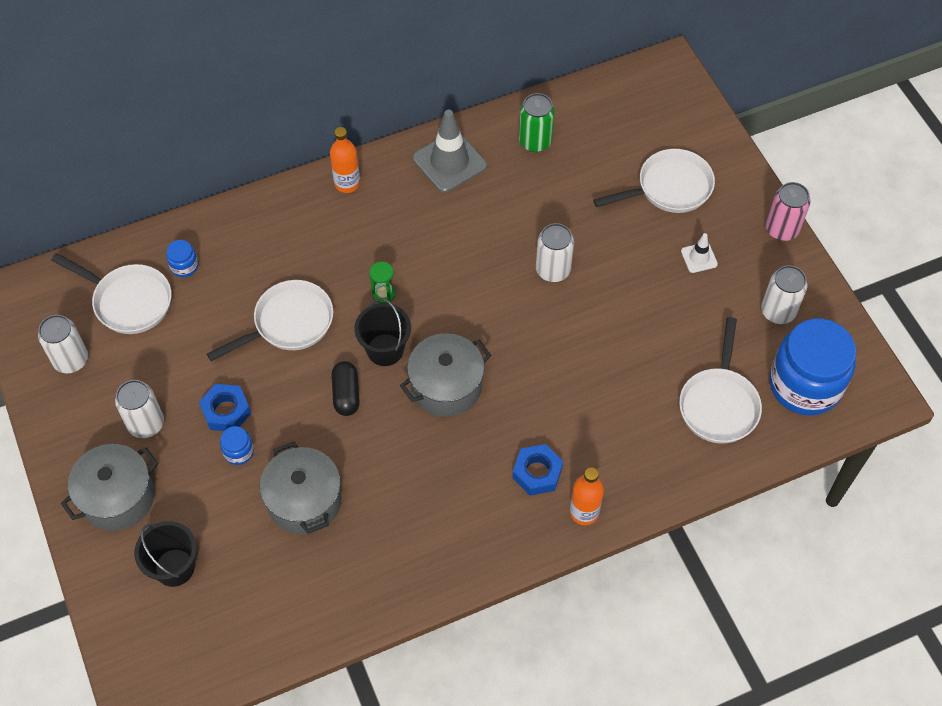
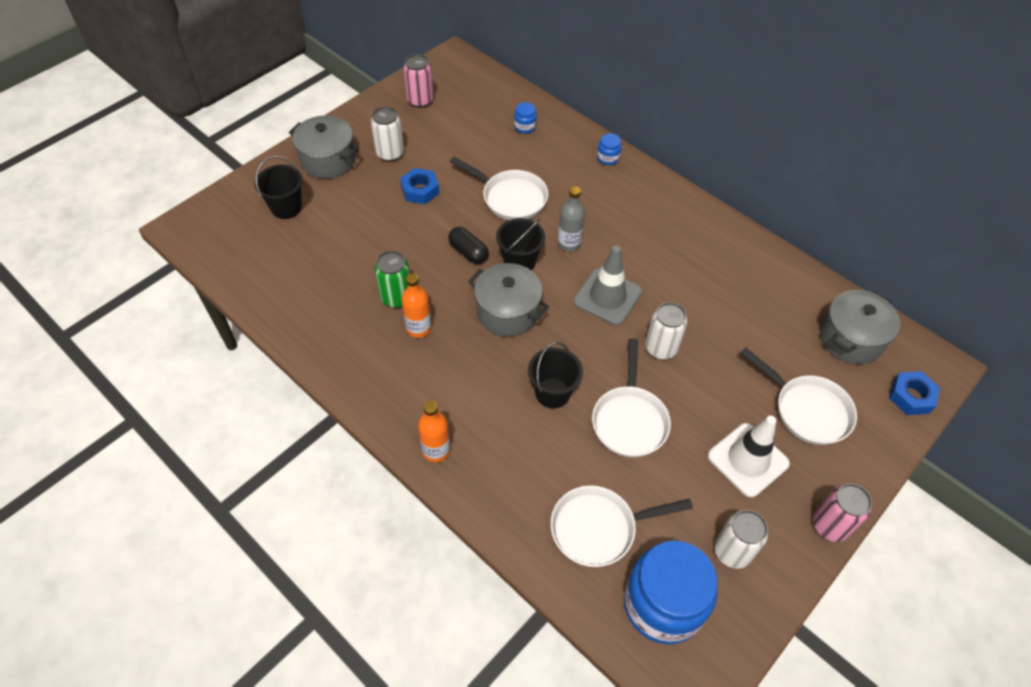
camera: 65 degrees right, 5 degrees down
white can [38,315,88,373] -> pink can [403,54,434,108]
white pan [51,253,171,334] -> white pan moved to [592,339,671,458]
blue jar [220,426,254,465] -> blue jar moved to [597,133,622,165]
grey pot [260,442,341,534] -> grey pot moved to [820,290,900,364]
orange bottle [330,127,360,193] -> orange bottle moved to [402,273,432,338]
black capsule [331,361,360,416] -> black capsule turned 75 degrees clockwise [448,227,488,264]
green hourglass [369,262,396,303] -> grey bottle [558,187,585,252]
grey traffic cone [413,110,487,193] -> grey traffic cone moved to [573,246,642,325]
blue nut [512,444,563,496] -> blue nut moved to [889,371,940,415]
green can [519,93,555,152] -> green can moved to [375,251,410,308]
white traffic cone [681,233,718,273] -> white traffic cone [708,416,790,498], size x1.98
none -> black bucket [528,342,583,408]

